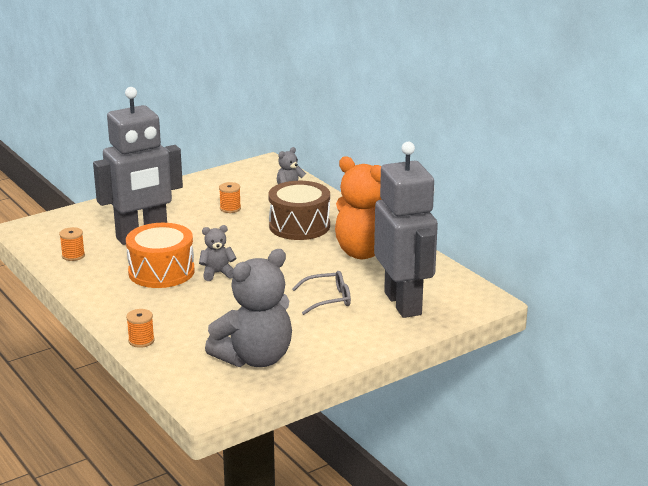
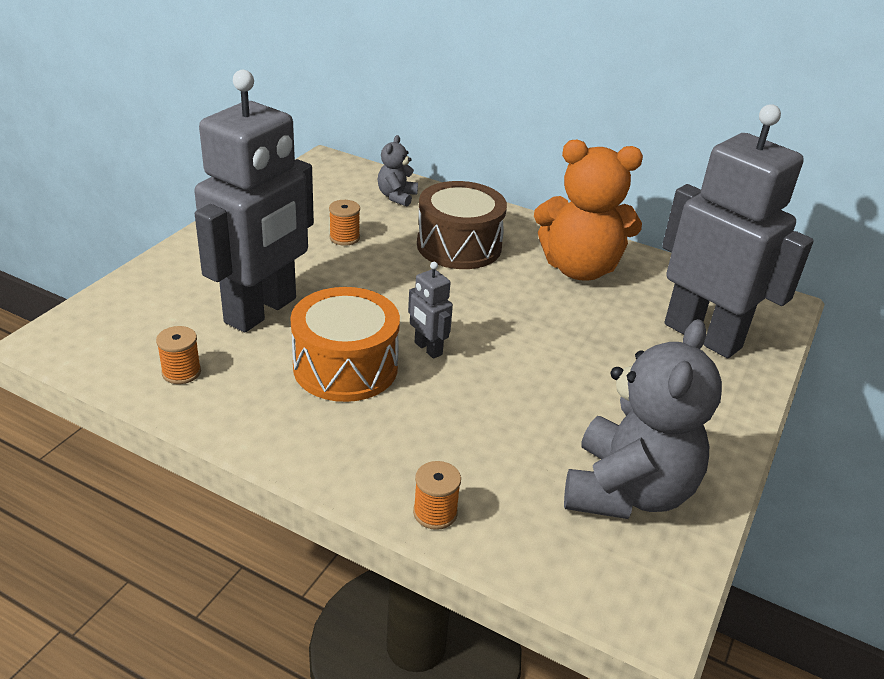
camera: 30 degrees left, 10 degrees up
grey teddy bear [199,225,237,281] -> grey robot [408,262,453,359]
grey glasses [292,271,351,315] -> none

